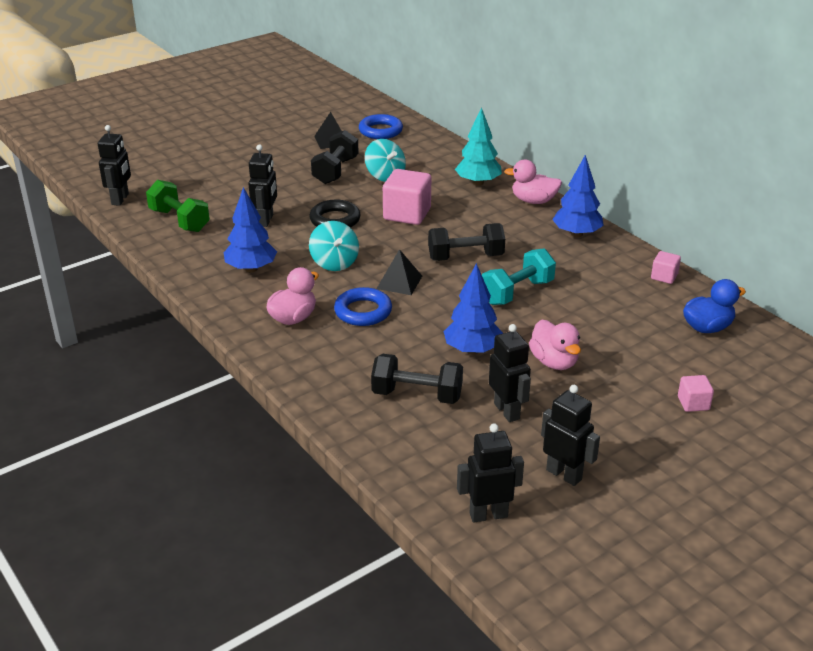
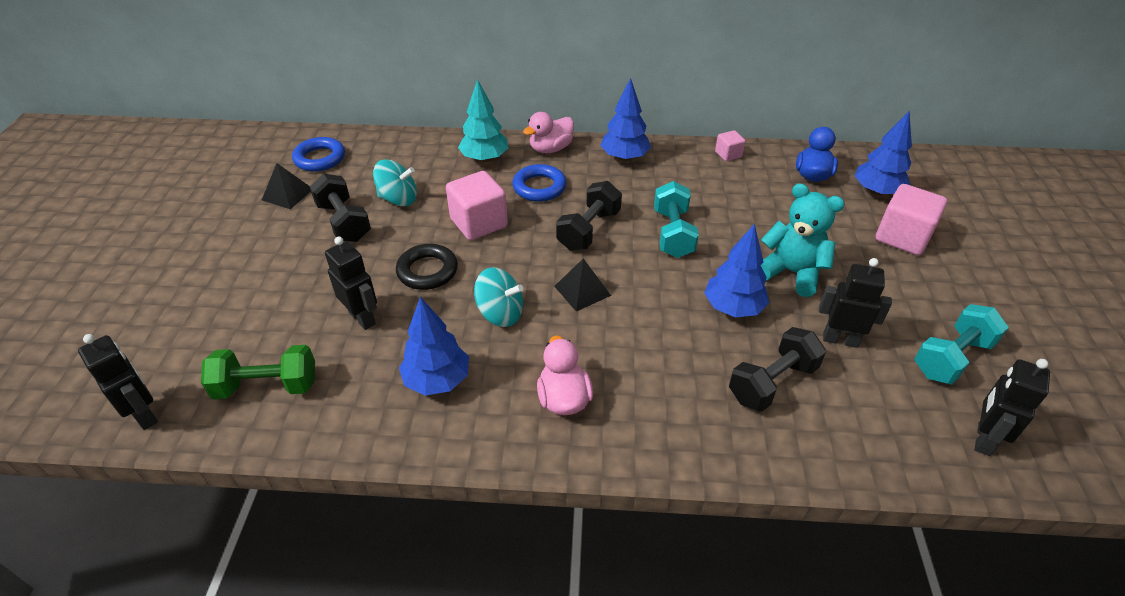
camera: 50 degrees left, 10 degrees up
blue ring [334,287,392,326] -> blue ring moved to [512,164,566,202]
pink duck [529,319,581,370] -> turquoise teddy bear [761,183,845,297]
black robot [541,385,600,486] -> turquoise dumbbell [914,304,1009,385]
pink cube [678,375,714,412] -> pink cube [876,184,947,255], size x1.93
none -> blue tree [855,111,912,196]

